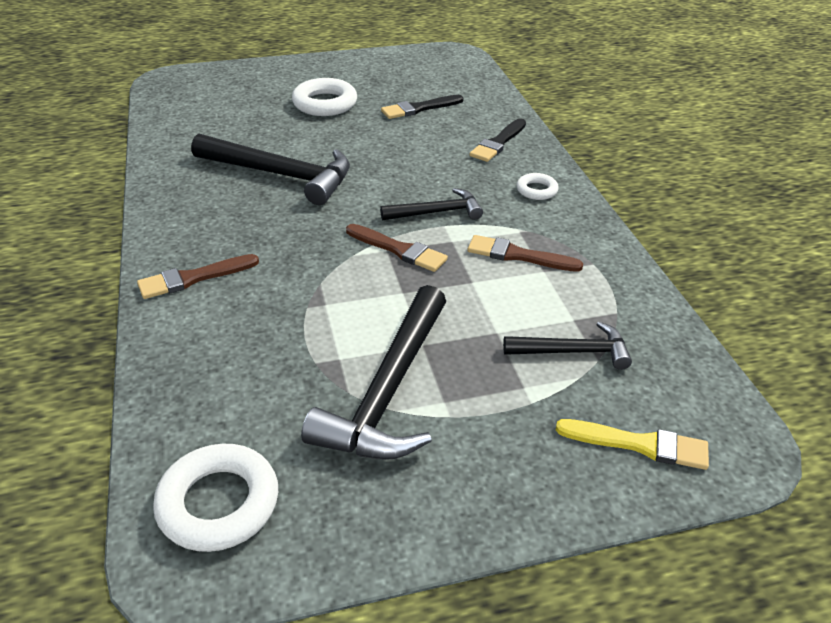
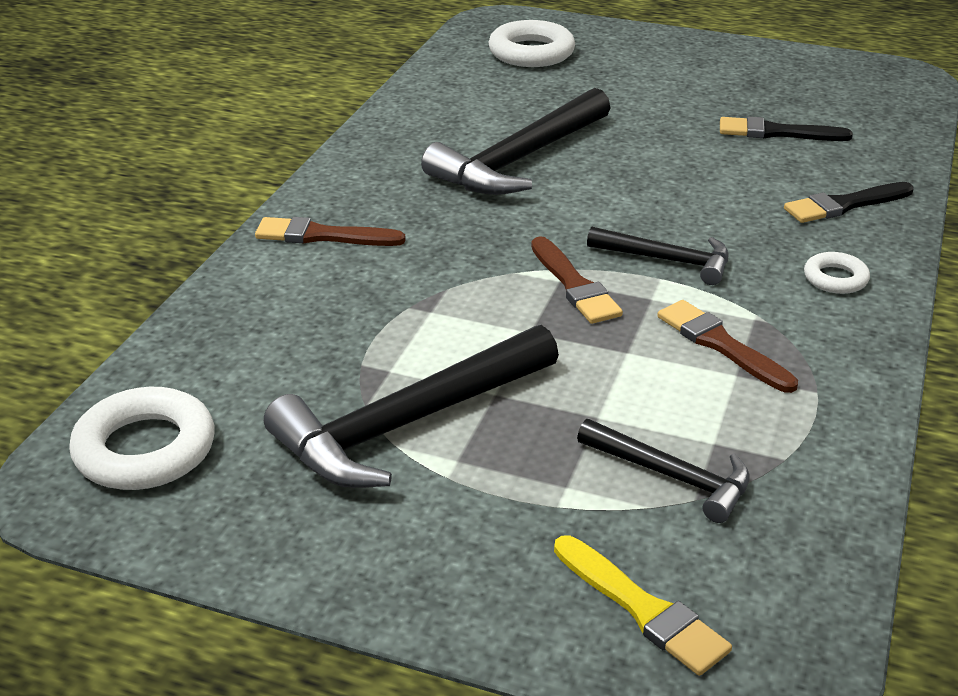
camera: 35 degrees right, 5 degrees down
black hammer [191,133,350,205] -> black hammer turned 75 degrees clockwise [421,88,610,195]
white ring [292,78,357,116] -> white ring moved to [488,20,575,67]

